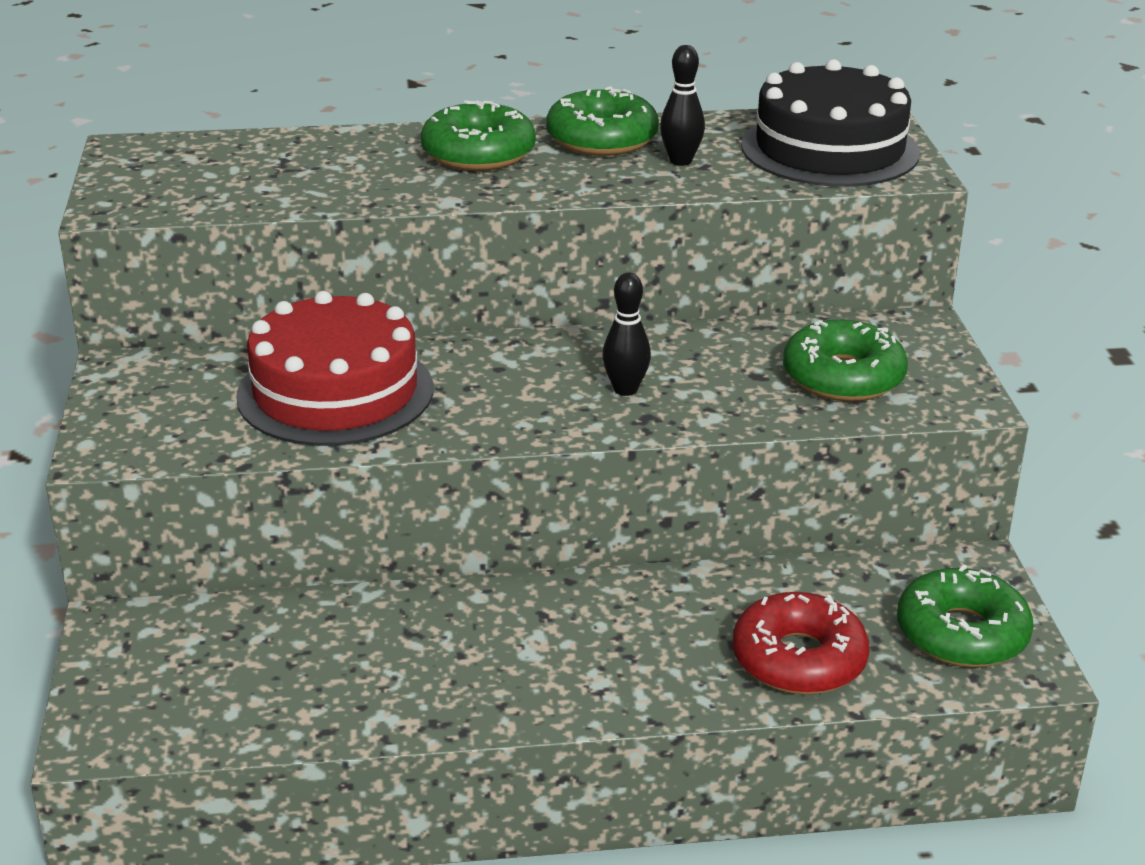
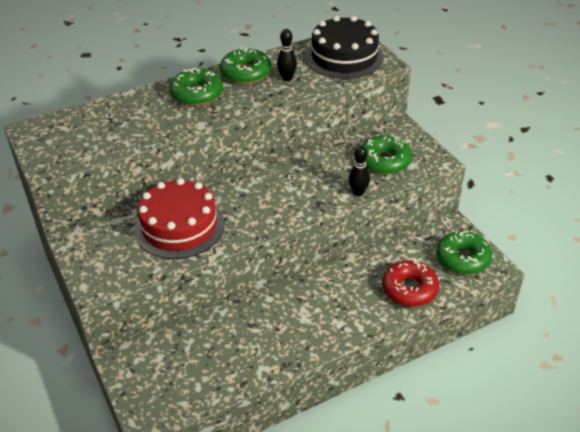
camera: 20 degrees left, 10 degrees up
black bowling pin [602,273,651,396] -> black bowling pin moved to [349,146,370,196]

